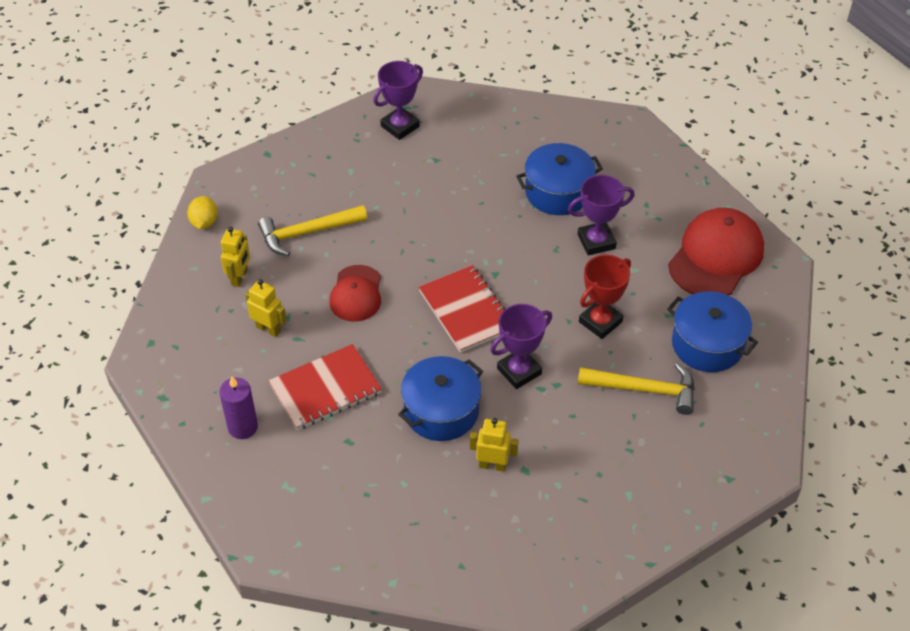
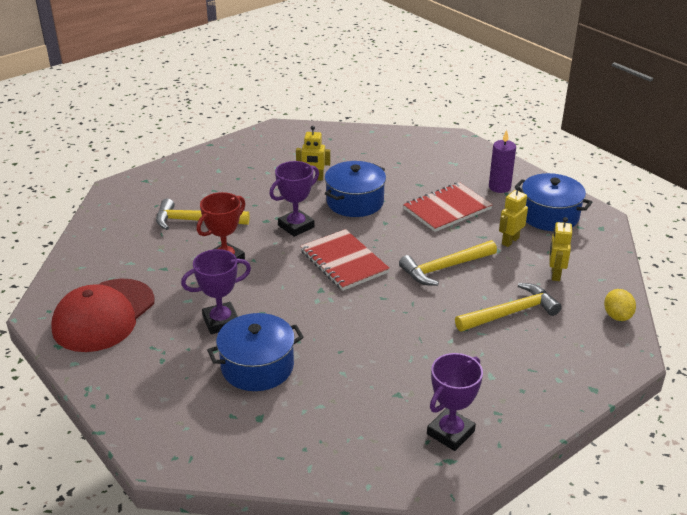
camera: 175 degrees right, 15 degrees down
yellow robot [245,279,287,337] -> yellow robot turned 105 degrees clockwise [499,185,528,247]
red cap [330,265,381,322] -> yellow hammer [399,240,497,286]
blue pot [667,291,758,372] -> blue pot moved to [515,173,592,231]

